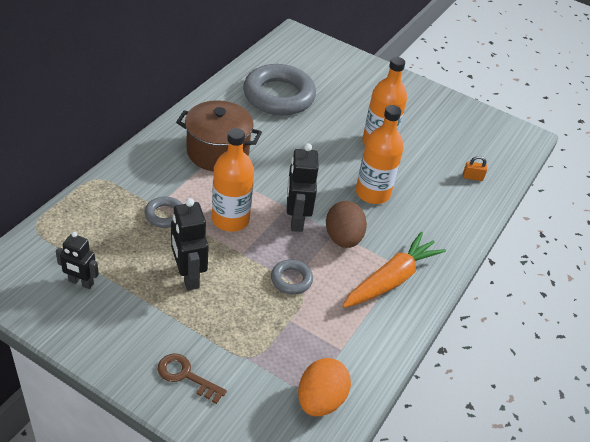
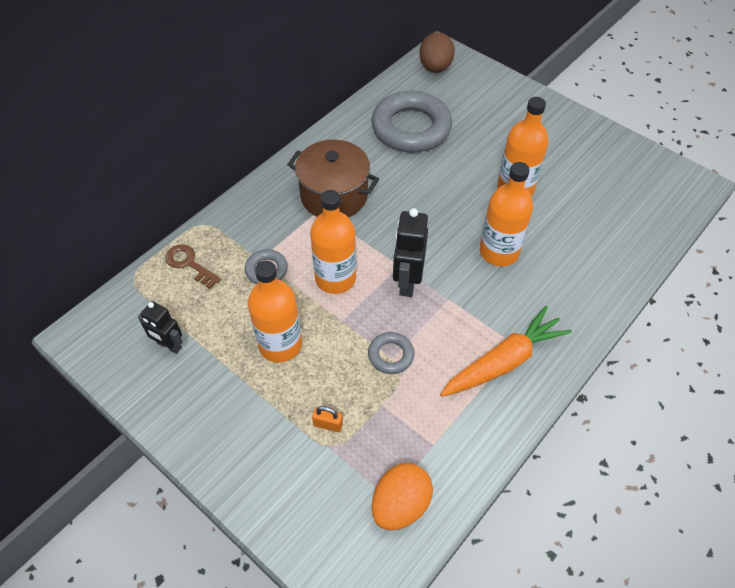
camera: 15 degrees right, 10 degrees up
brown key [158,353,227,404] -> brown key moved to [165,244,221,289]
black robot [171,198,209,291] -> orange bottle [248,260,302,363]
brown egg [326,201,367,248] -> brown egg moved to [419,32,455,73]
orange padlock [463,156,487,181] -> orange padlock moved to [312,406,343,432]

